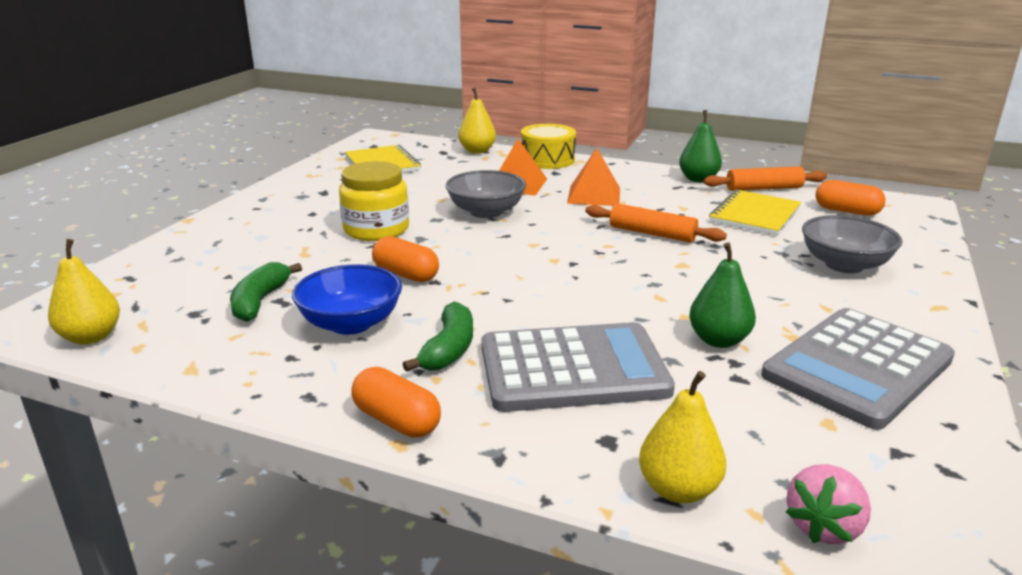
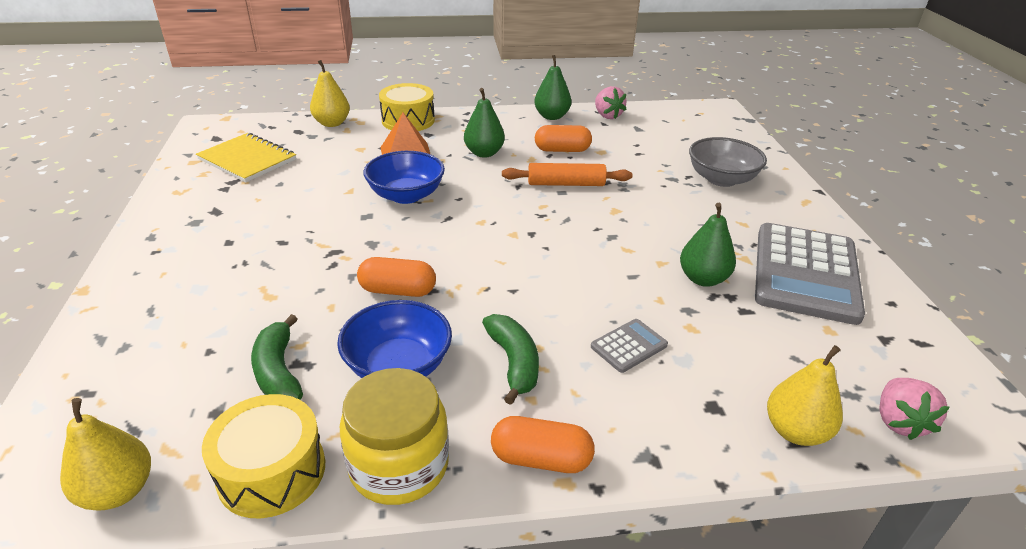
camera: 30 degrees left, 10 degrees up
yellow jar [339,161,409,241] -> yellow jar moved to [340,368,449,505]
grey bowl [446,170,526,218] -> blue bowl [363,151,445,204]
grey calculator [482,322,675,412] -> grey calculator [591,319,668,373], size x0.42
orange pyramid [567,148,620,206] -> green pear [464,88,505,158]
orange rolling pin [704,166,827,191] -> pink strawberry [595,86,627,119]
yellow notebook [709,189,801,236] -> none
orange capsule [815,180,886,216] -> orange capsule moved to [535,125,592,152]
none -> yellow drum [202,394,325,518]

